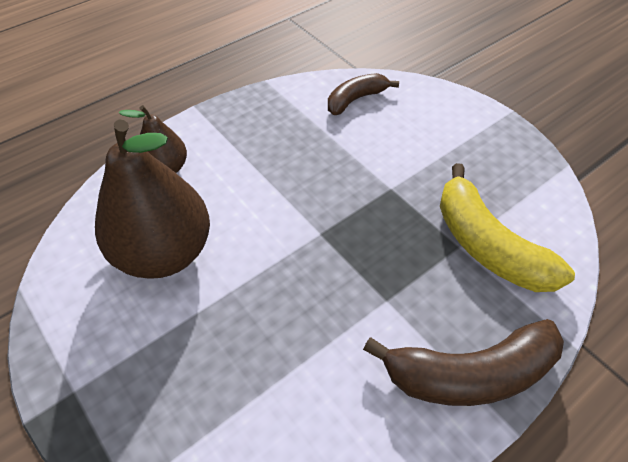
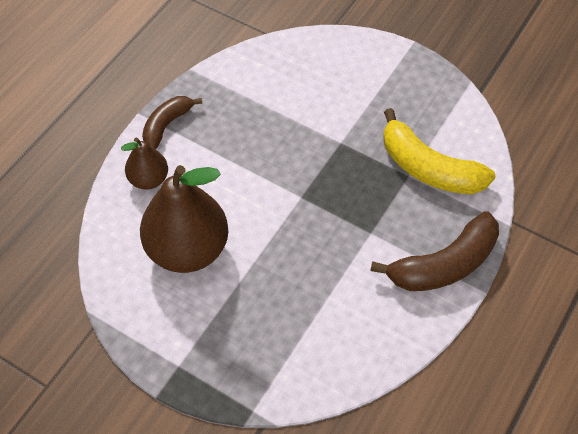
camera: 20 degrees left, 5 degrees up
brown banana [328,73,399,115] -> brown banana moved to [142,96,202,149]

